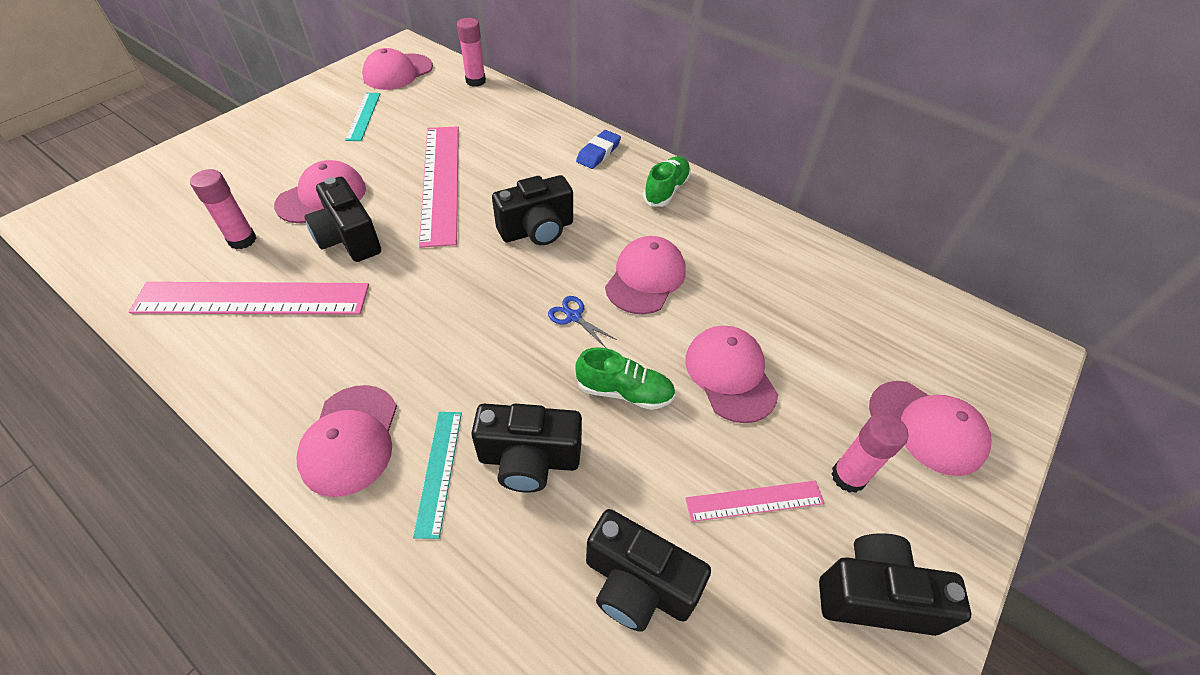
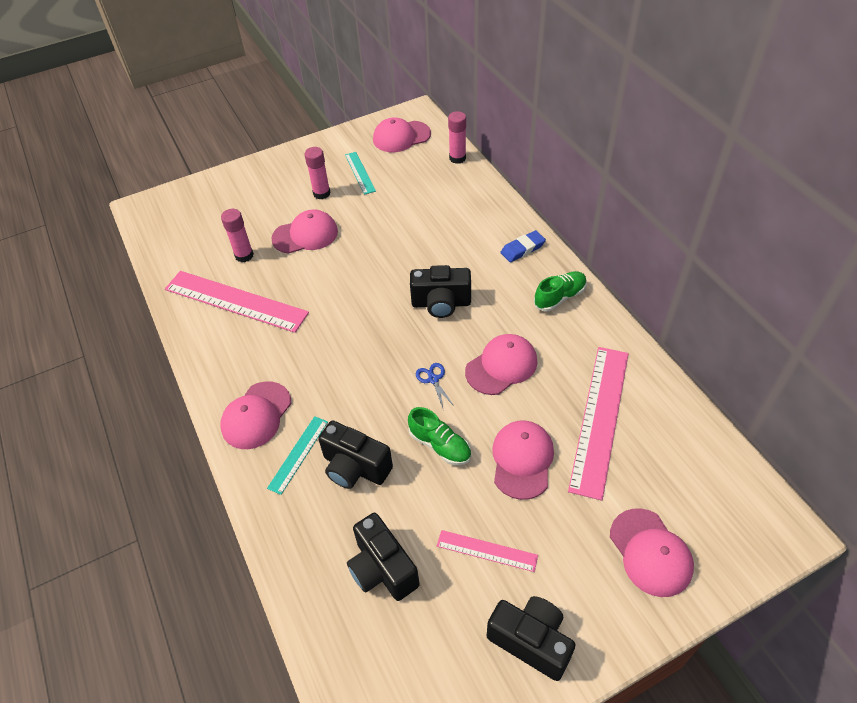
camera: 30 degrees right, 0 degrees up
black camera [304,177,381,262] -> none
turquoise ruler [345,93,380,141] -> turquoise ruler turned 45 degrees counterclockwise [345,152,376,195]
pink ruler [419,126,459,248] -> pink ruler moved to [568,347,629,501]
pink glue stick [831,413,908,493] -> pink glue stick moved to [305,147,331,199]

